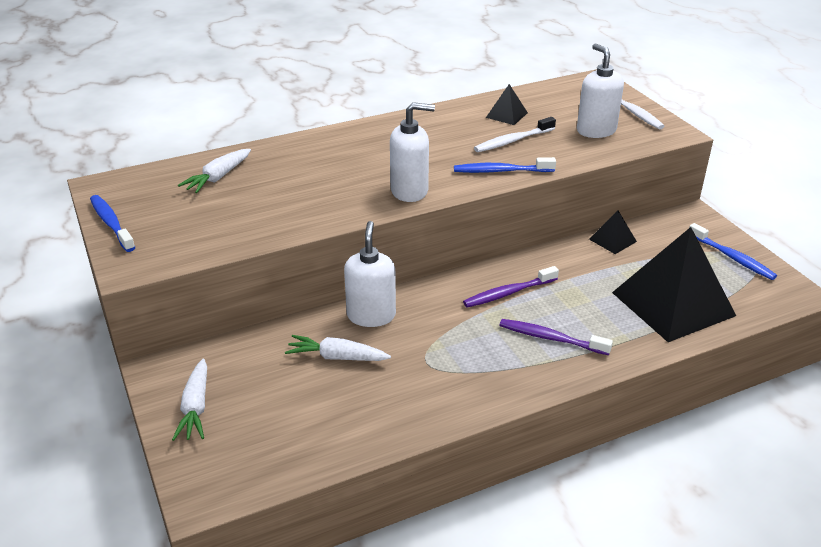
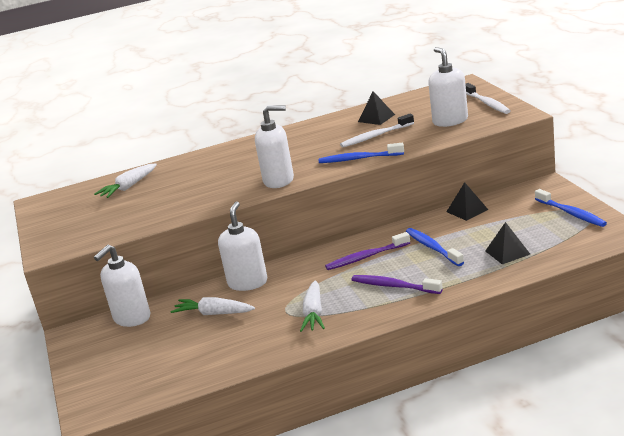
camera: 10 degrees right, 10 degrees down
blue toothbrush [90,195,136,252] -> blue toothbrush moved to [406,228,464,266]
white carrot [172,359,207,441] -> white carrot moved to [300,280,325,332]
black pyramid [612,227,736,342] -> black pyramid [485,222,530,265], size x0.43
none -> white soap dispenser [94,244,150,327]

